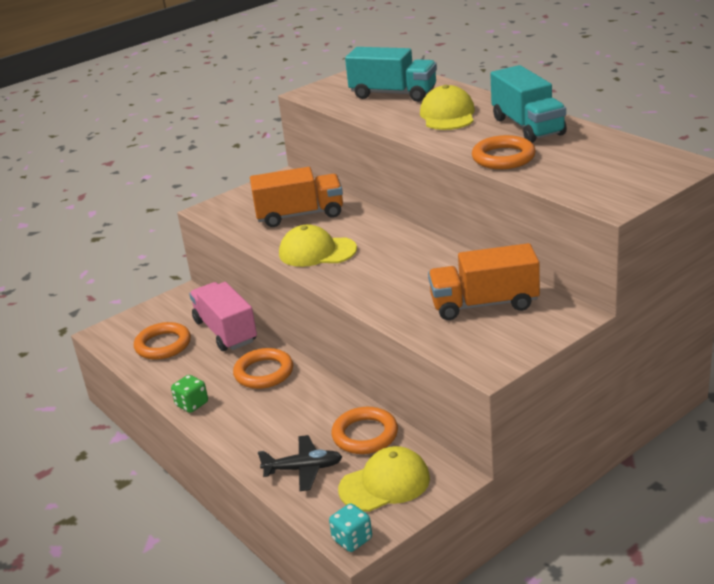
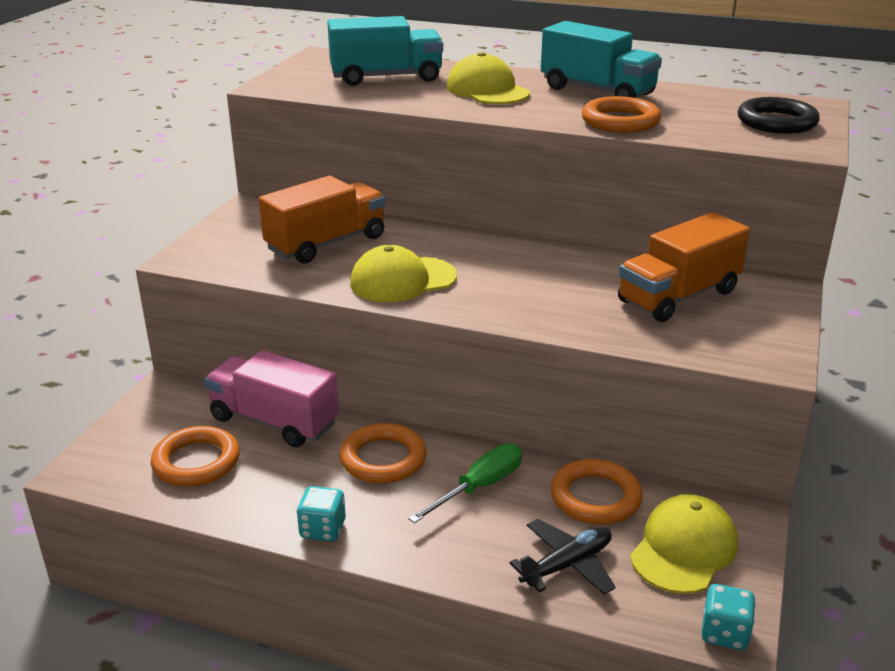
camera: 35 degrees left, 0 degrees up
green dice [171,375,208,413] -> turquoise dice [297,486,346,541]
none -> green screwdriver [408,443,522,523]
none -> black ring [738,97,820,134]

